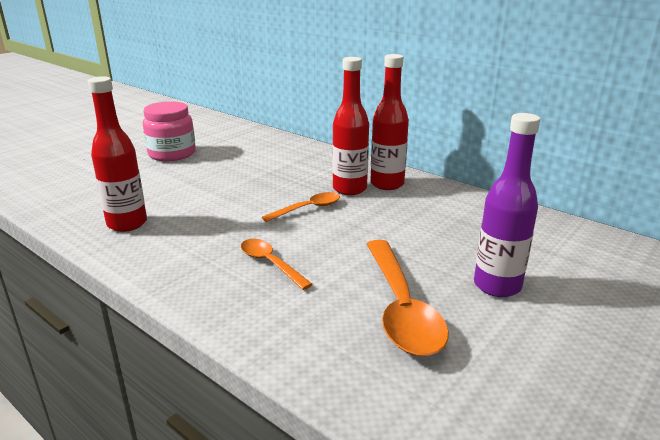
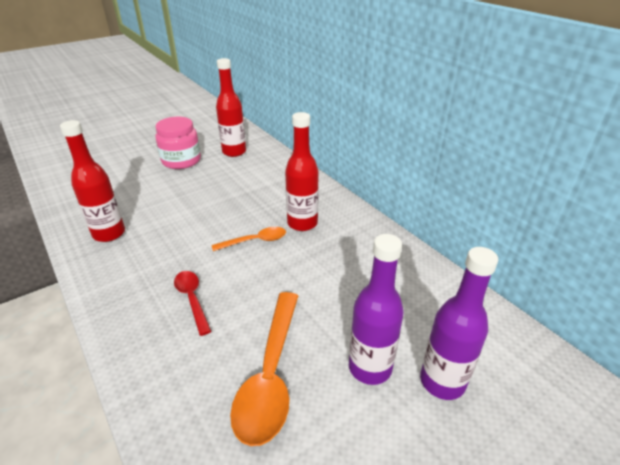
camera: 15 degrees right, 10 degrees up
orange spoon [241,239,313,290] -> red spoon [174,271,211,336]
red bottle [370,54,409,190] -> red bottle moved to [216,58,246,157]
none -> purple bottle [420,247,498,400]

